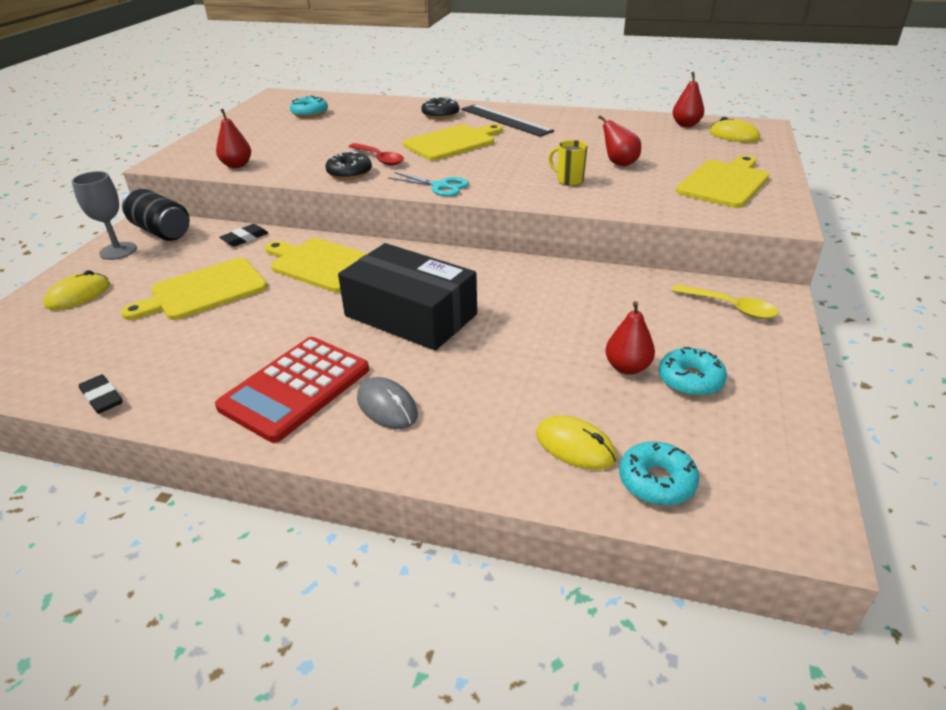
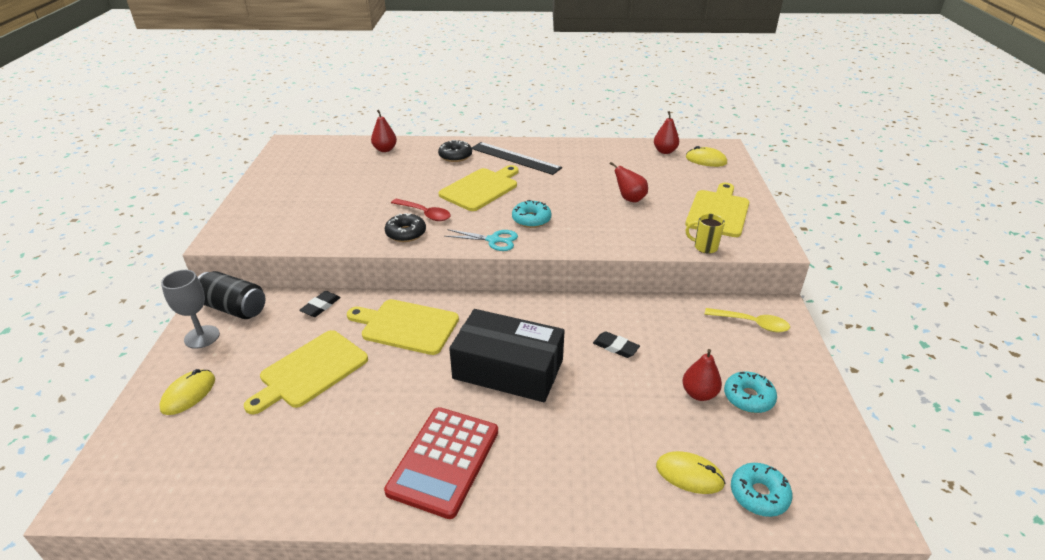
camera: 15 degrees left, 0 degrees up
black eraser [79,374,123,414] -> black eraser moved to [593,331,640,358]
red pear [216,109,251,168] -> red pear moved to [371,110,397,152]
turquoise donut [290,96,328,118] -> turquoise donut moved to [512,200,551,228]
grey mouse [357,377,418,429] -> none
yellow mug [548,140,587,186] -> yellow mug moved to [686,214,725,254]

